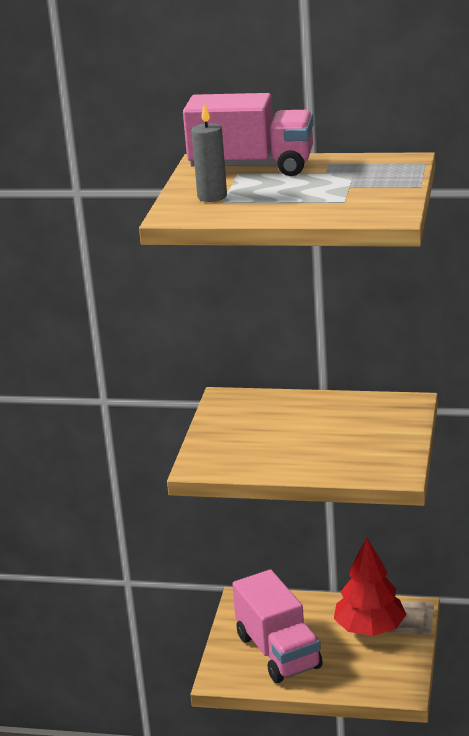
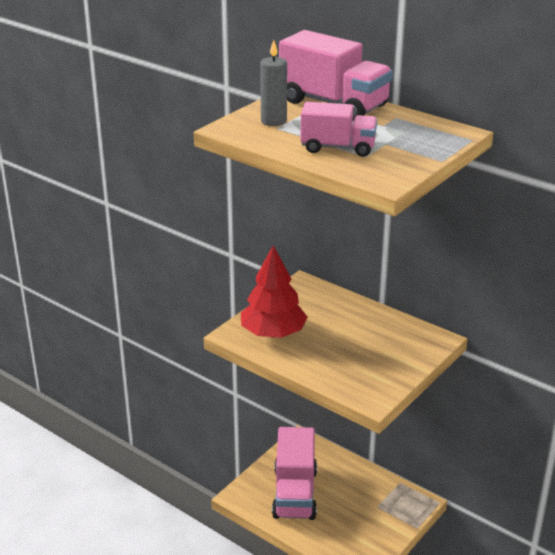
camera: 25 degrees right, 5 degrees up
red tree [334,538,407,636] -> red tree moved to [241,245,307,338]
none -> pink truck [300,102,377,157]

